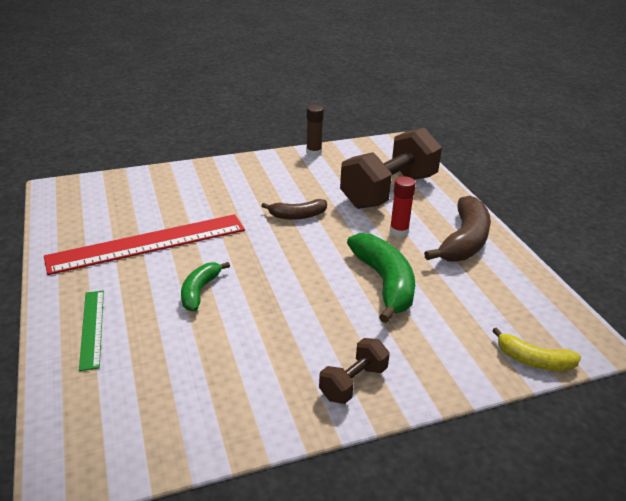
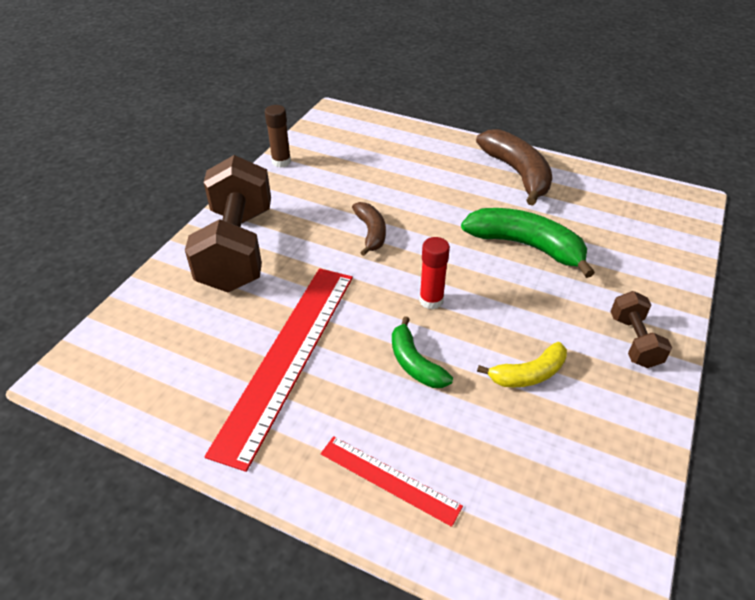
camera: 45 degrees left, 10 degrees up
green ruler [79,291,104,371] -> red ruler [321,436,463,527]
brown banana [262,199,327,220] -> brown banana turned 45 degrees counterclockwise [352,202,386,256]
brown dumbbell [340,128,442,209] -> brown dumbbell moved to [185,155,271,292]
red glue stick [390,176,416,237] -> red glue stick moved to [419,237,450,309]
yellow banana [492,327,581,371] -> yellow banana moved to [477,342,567,388]

